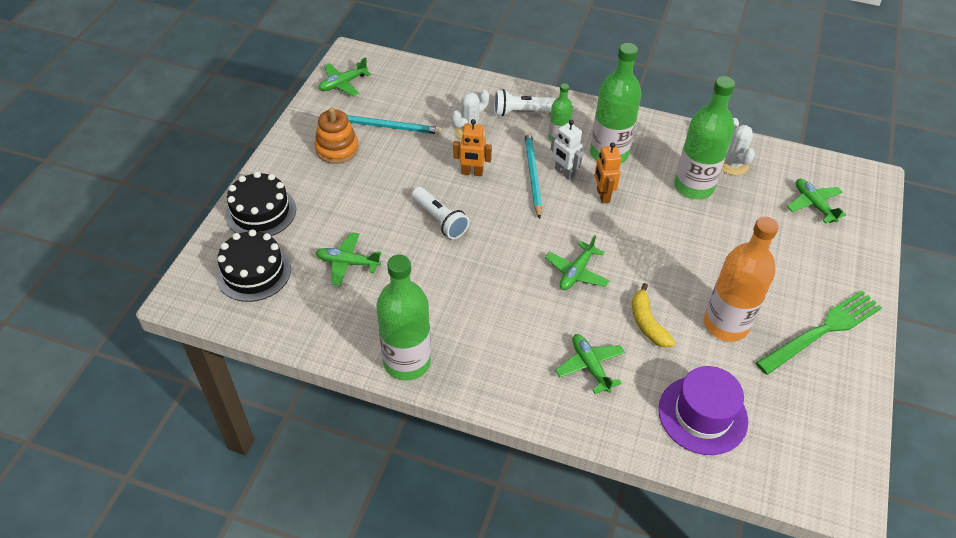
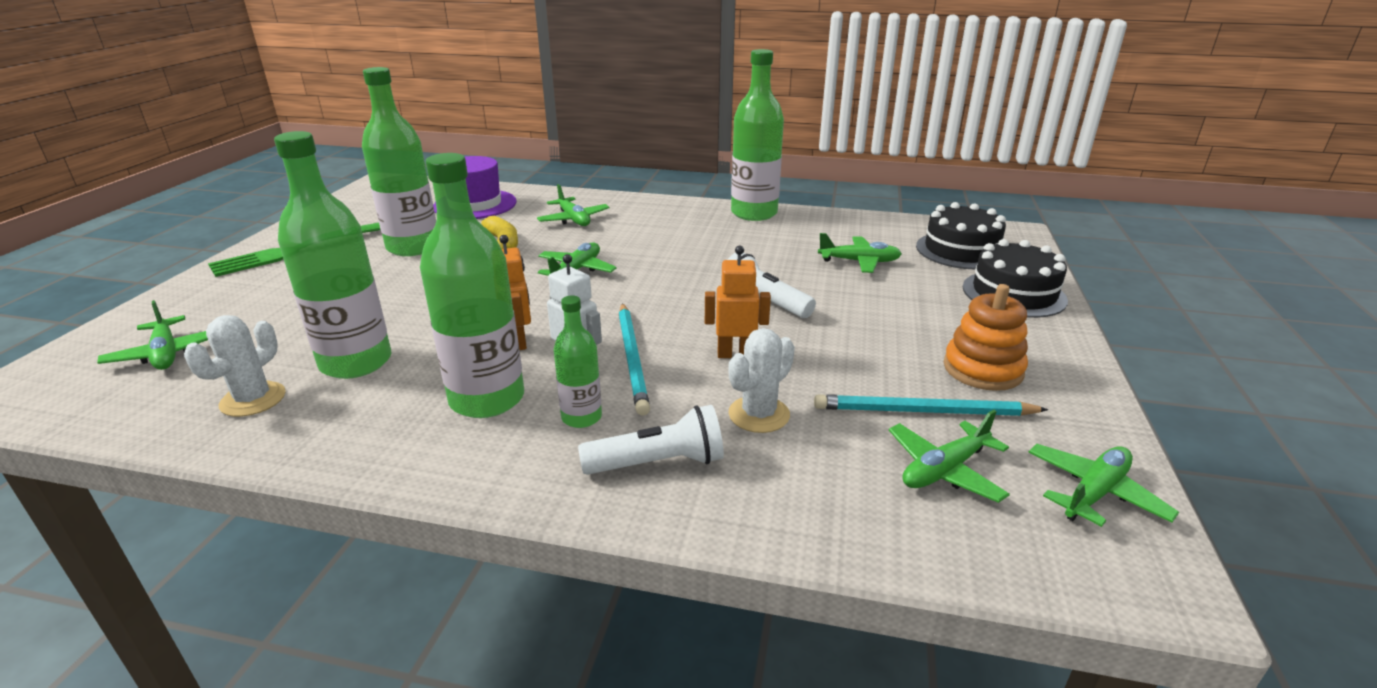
camera: 175 degrees right, 20 degrees down
orange bottle [704,217,779,342] -> green bottle [362,67,436,256]
white cactus [722,118,755,175] -> white cactus turned 45 degrees clockwise [184,315,286,417]
none -> green plane [889,410,1010,503]

